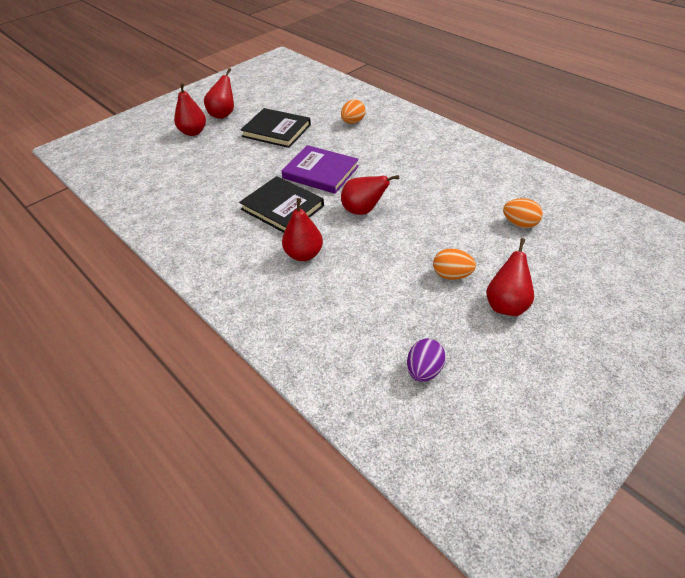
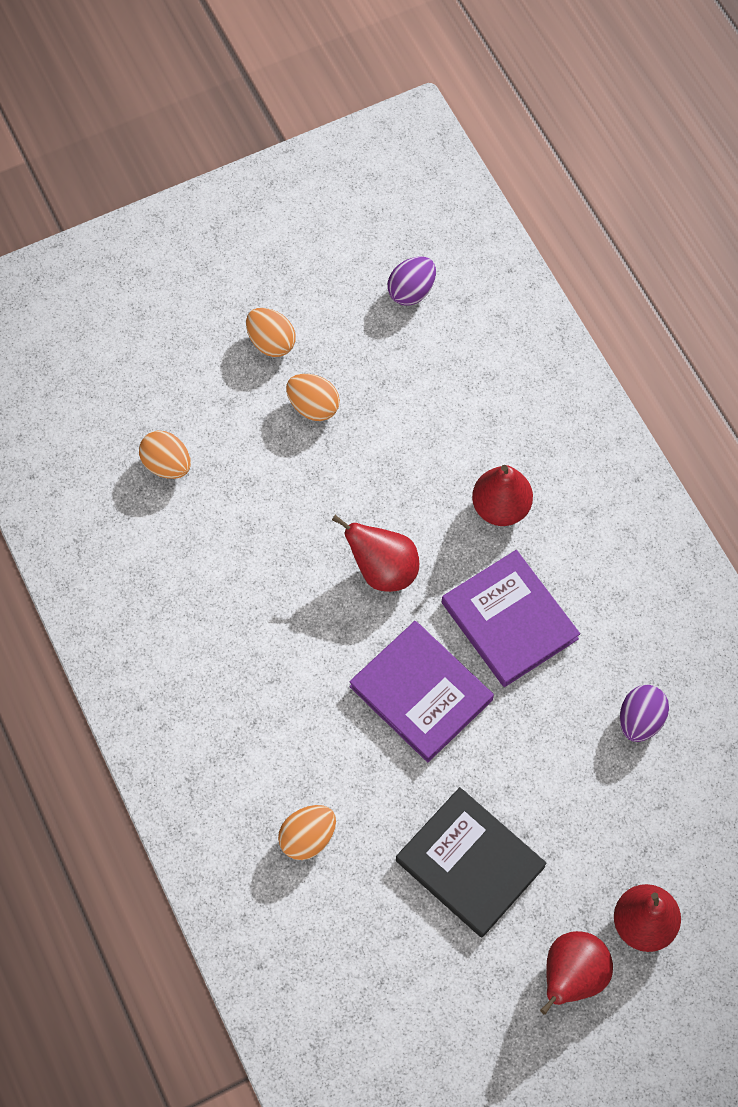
camera: 165 degrees left, 20 degrees up
black book [239,176,324,233] -> purple book [442,550,580,687]
red pear [486,238,534,316] -> orange egg [246,308,296,357]
none -> purple egg [620,685,669,742]

